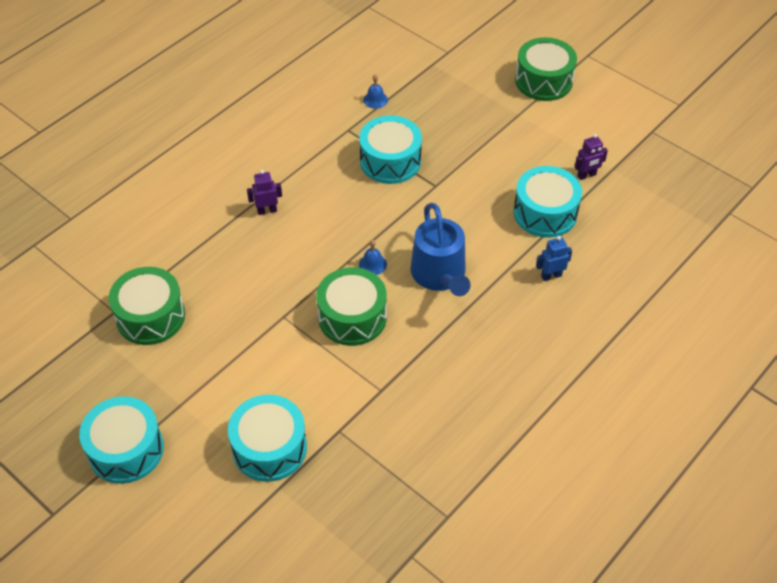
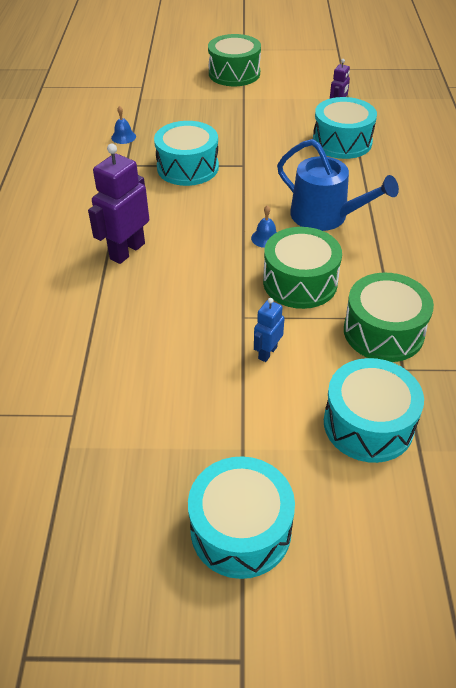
camera: 40 degrees left, 5 degrees down
green drum [109,267,185,345] -> green drum moved to [344,273,434,362]
purple robot [247,170,282,215] -> purple robot [88,144,149,264], size x1.85
blue robot [536,236,572,281] -> blue robot moved to [254,298,285,362]

